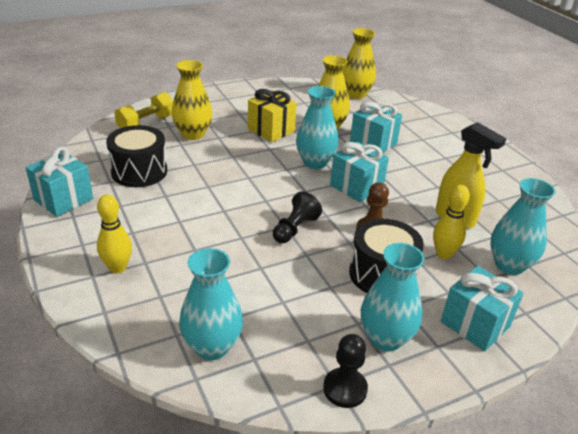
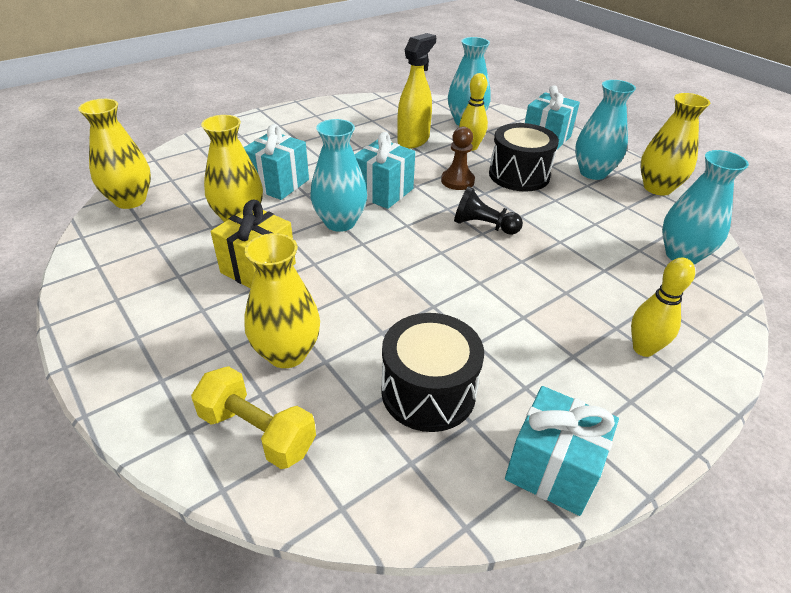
camera: 100 degrees left, 5 degrees up
black pawn [323,334,368,408] -> yellow vase [640,93,710,196]

